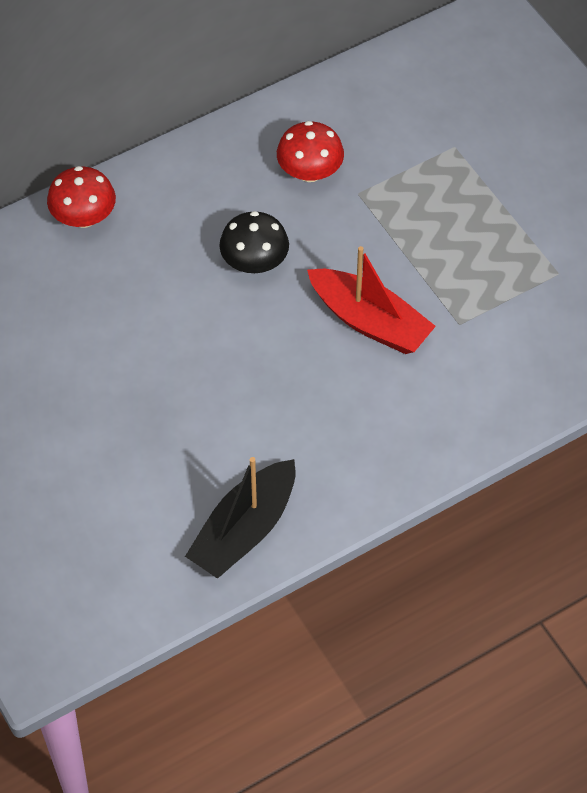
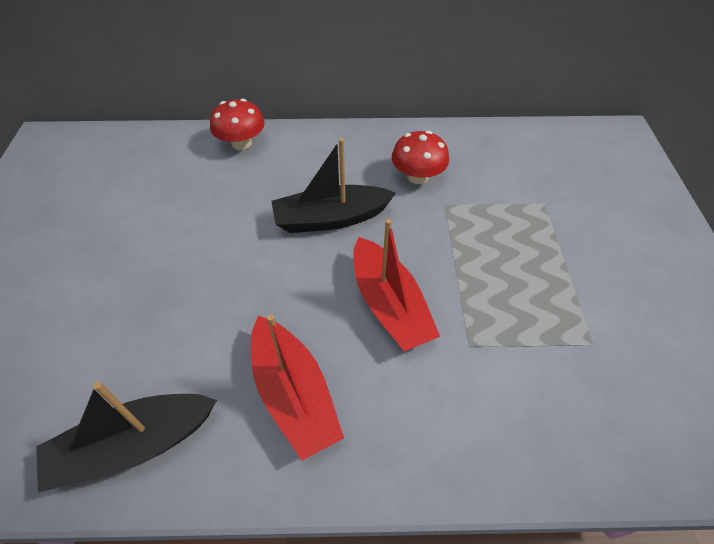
camera: 30 degrees right, 5 degrees down
black mushroom [219,211,289,273] -> black boat [272,138,396,233]
none -> red boat [251,315,344,461]

